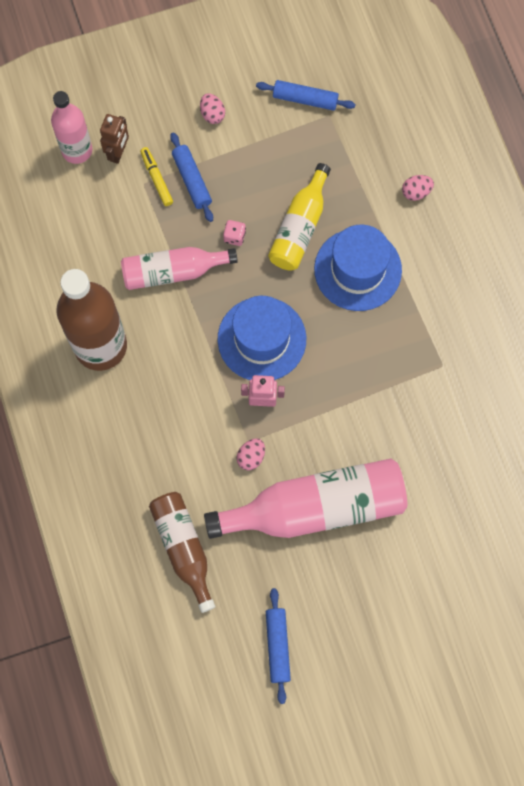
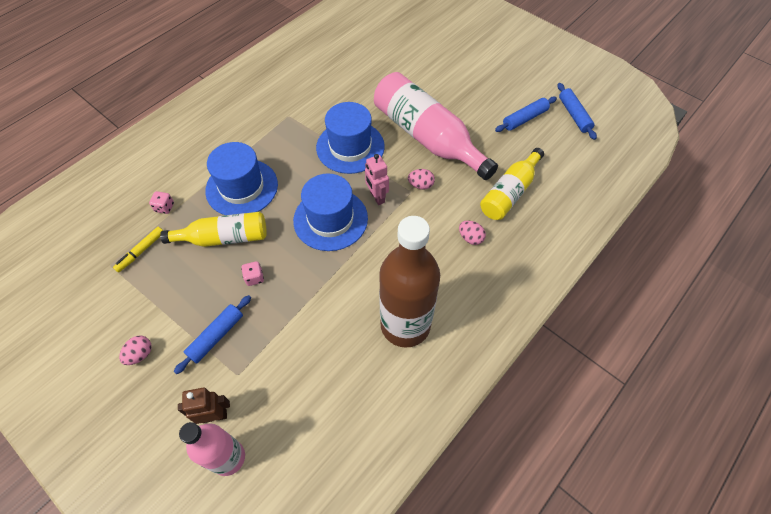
camera: 120 degrees left, 15 degrees down
pink bottle [121,247,238,290] -> none
yellow marker [140,147,173,206] -> yellow marker moved to [113,227,163,272]
brown bottle [149,492,215,613] -> yellow bottle [480,148,544,220]
blue rolling pin [256,80,356,111] -> blue rolling pin moved to [557,83,597,140]
pink egg [402,175,434,201] -> pink egg moved to [459,220,486,245]
none -> pink dice [149,191,174,214]
none -> blue hat [316,102,385,174]

